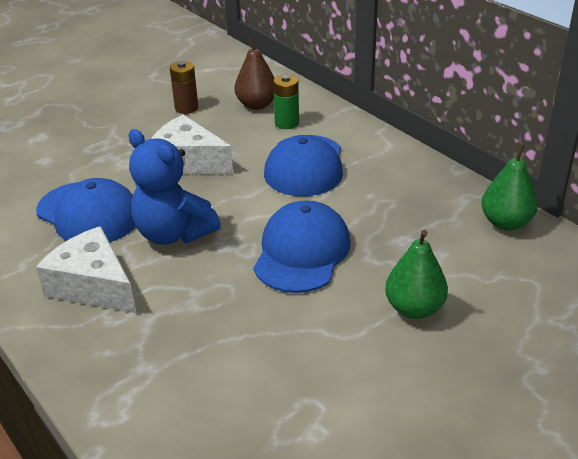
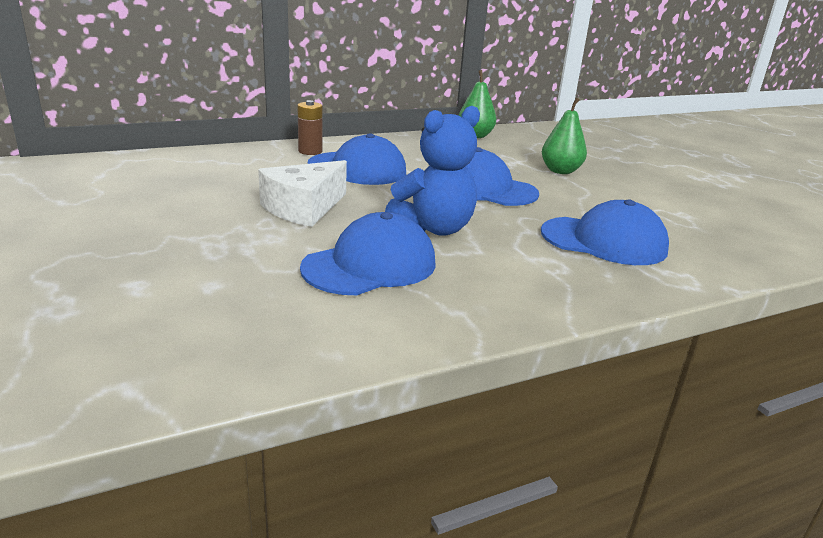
camera: 80 degrees left, 10 degrees down
white cheese [36,226,136,313] -> none
brown battery [170,61,198,114] -> brown battery moved to [298,100,322,155]
brown pear [235,37,274,110] -> none
green battery [273,75,299,129] -> none
none -> blue cap [541,199,669,265]

